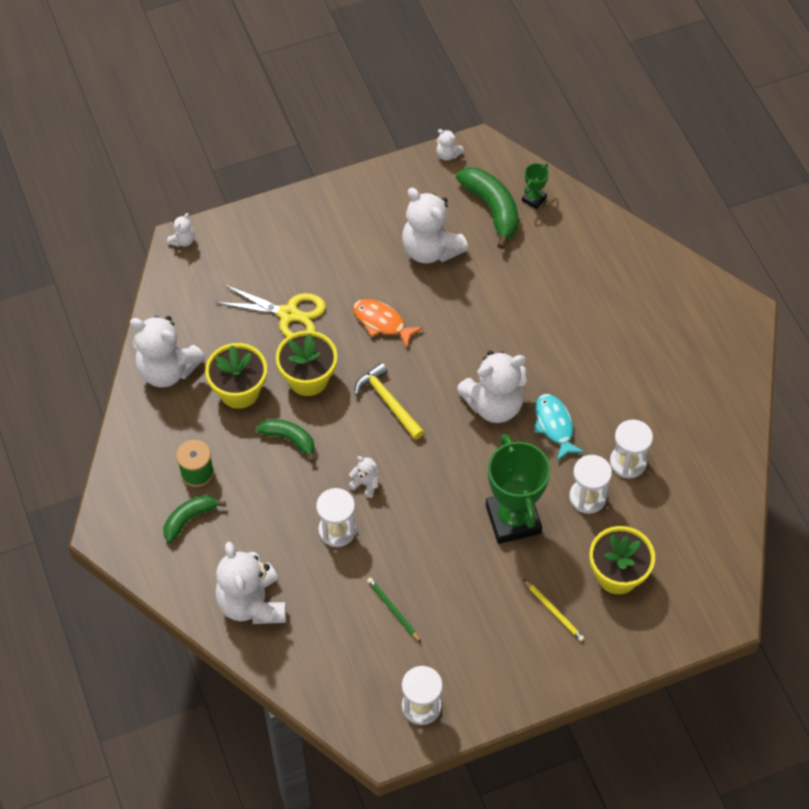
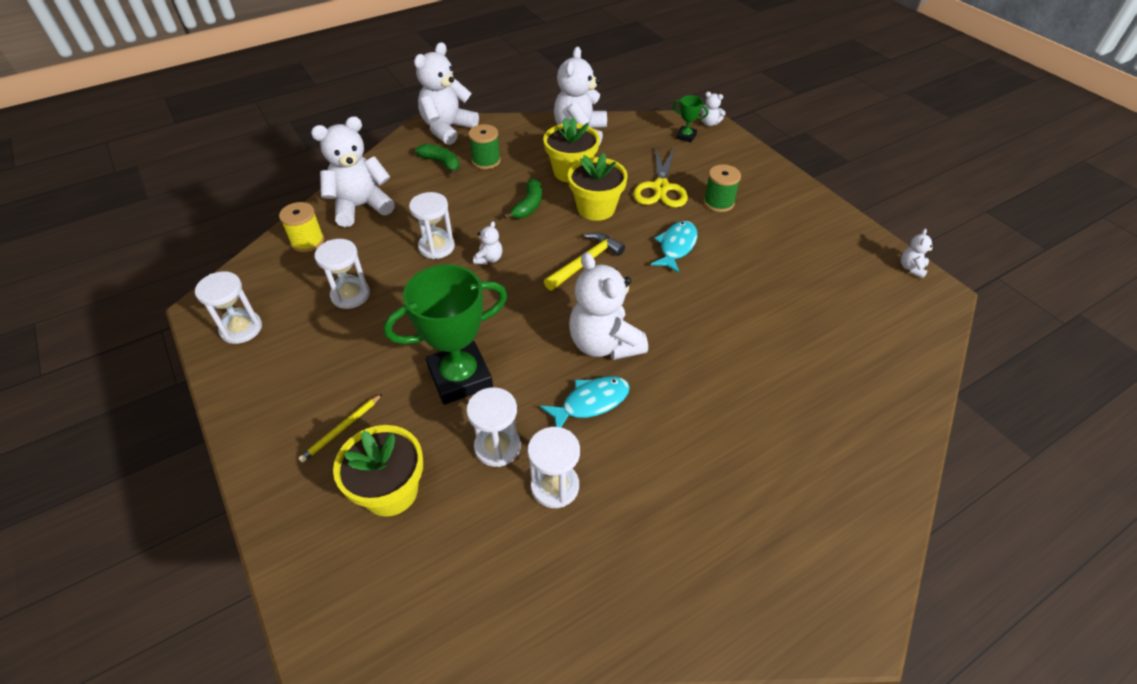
camera: 80 degrees right, 10 degrees down
orange fish [353,299,423,348] -> turquoise fish [651,221,698,273]
green pencil [367,577,421,642] -> white hourglass [315,239,370,309]
white teddy bear [402,188,469,263] -> white teddy bear moved to [414,42,479,145]
green banana [456,167,519,249] -> none
green trophy [522,163,549,209] -> green trophy moved to [673,95,708,142]
none -> yellow spool [279,202,324,252]
none -> green spool [704,164,741,212]

